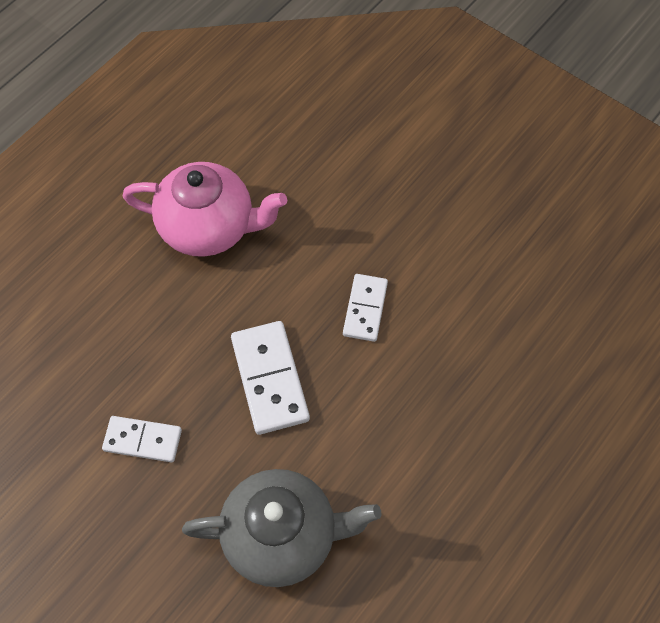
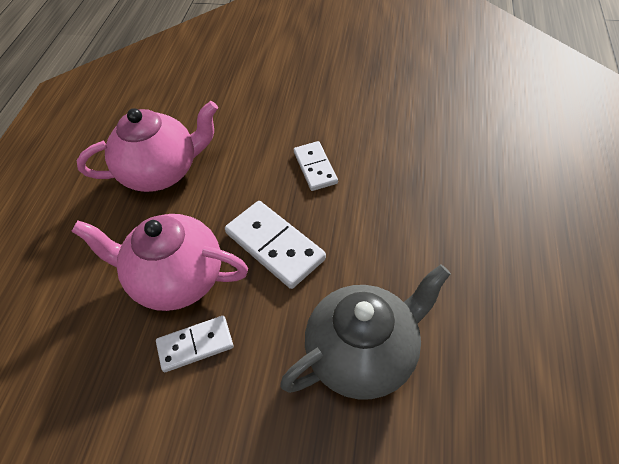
camera: 25 degrees left, 10 degrees down
none -> pink teapot [71,214,248,311]

